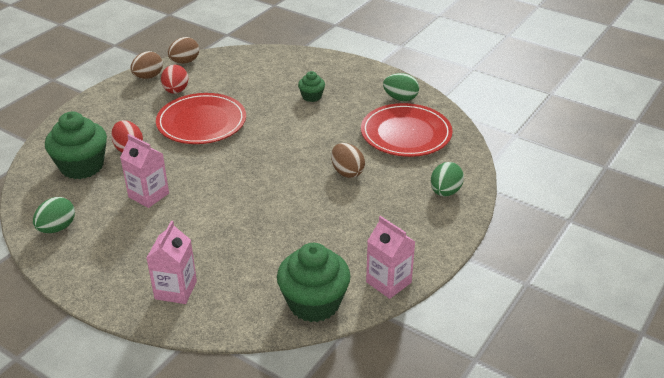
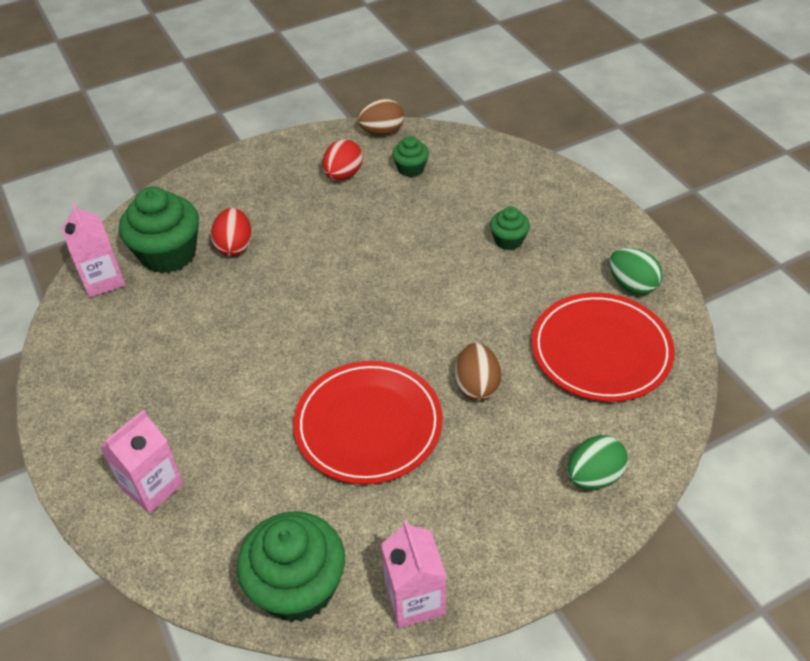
camera: 30 degrees right, 10 degrees up
green egg [33,197,75,233] -> none
pink carton [120,134,169,208] -> pink carton moved to [61,203,126,298]
brown egg [130,51,163,79] -> none
red plate [156,93,246,144] -> red plate moved to [293,361,443,484]
none -> green cupcake [392,136,429,177]

